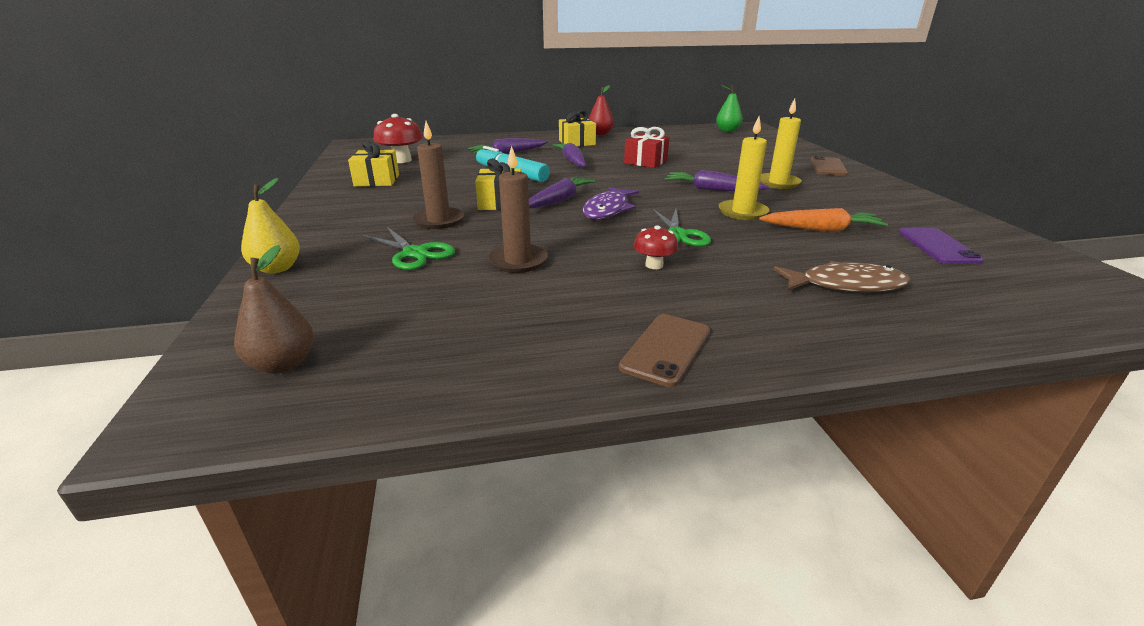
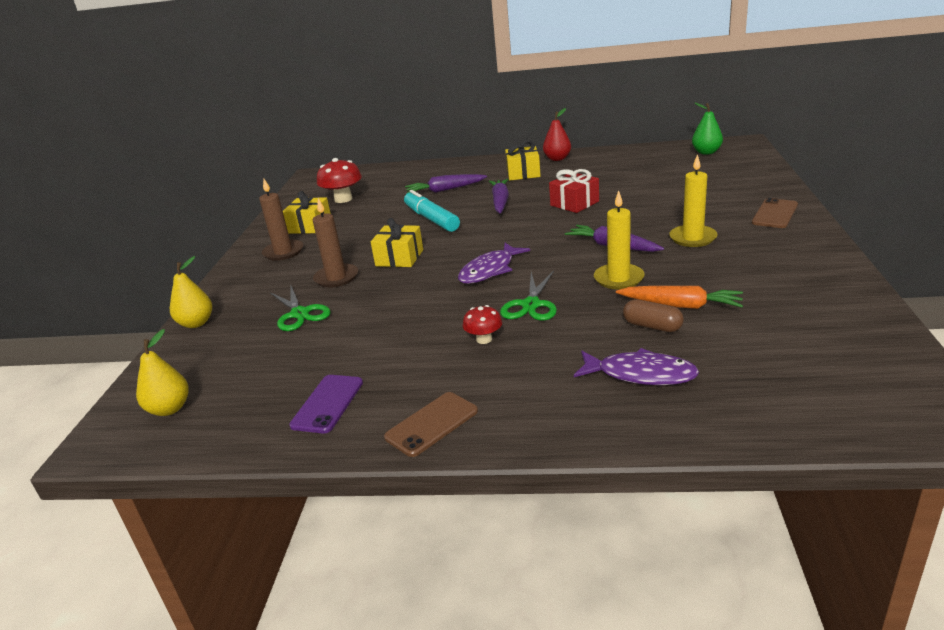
camera: 20 degrees right, 0 degrees up
brown pear [234,245,314,374] -> yellow pear [136,329,189,416]
brown candle [487,146,548,273] -> brown candle moved to [259,179,303,261]
purple carrot [529,177,595,208] -> none
brown fish [773,261,911,292] -> purple fish [574,348,699,385]
purple phone [899,228,984,264] -> purple phone moved to [289,375,363,434]
none -> brown capsule [623,299,684,332]

